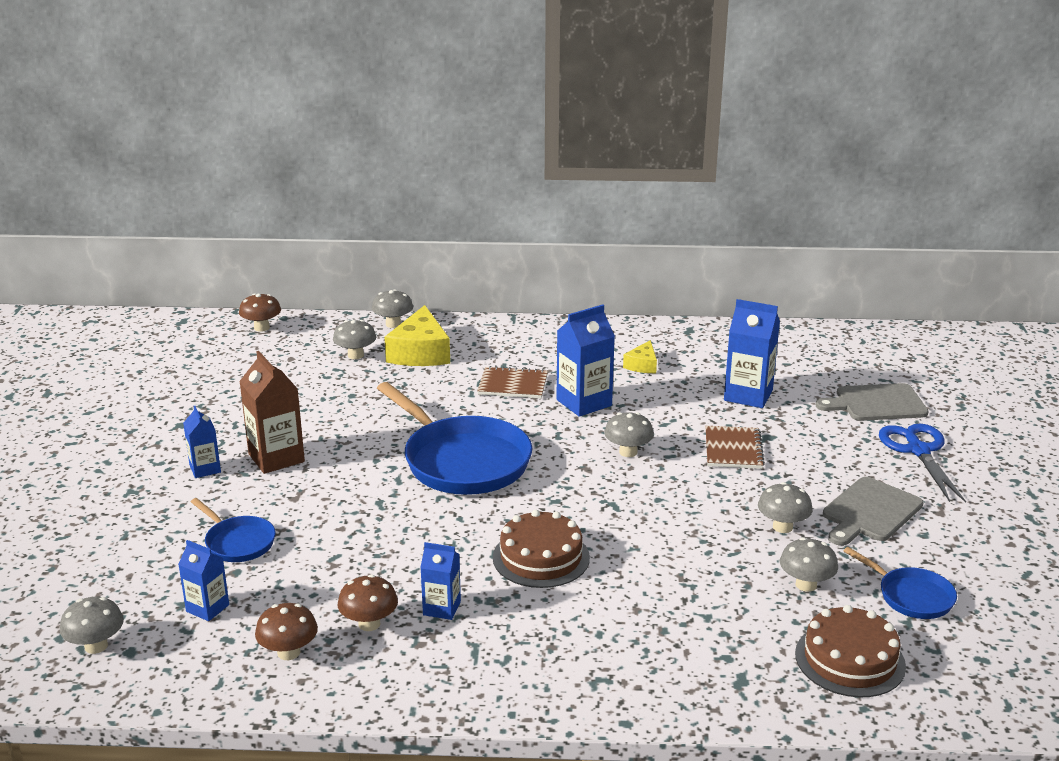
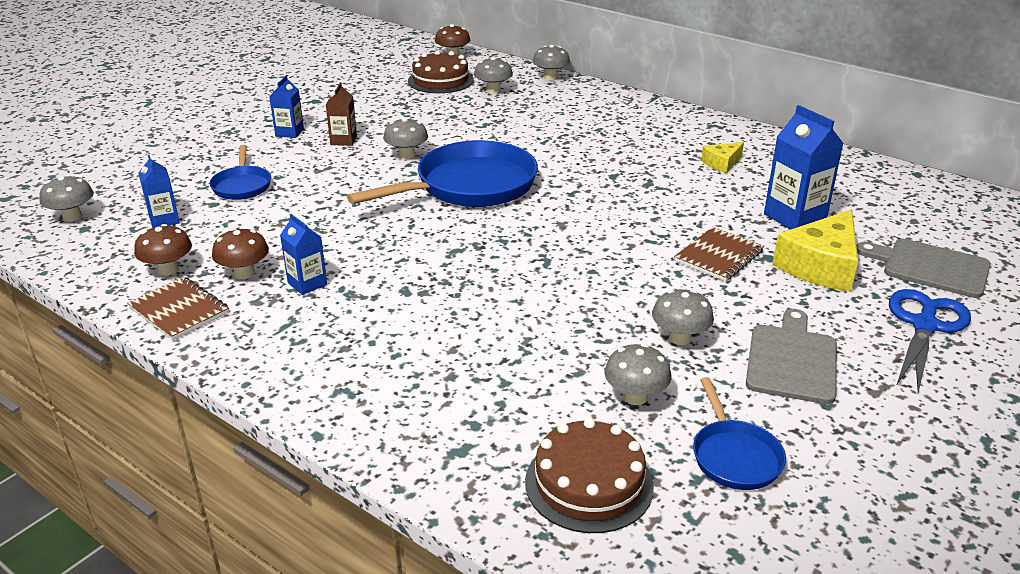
camera: 35 degrees right, 5 degrees up
brown carton [239,351,305,474] -> brown carton [326,82,357,146], size x0.59
blue pan [377,382,532,495] -> blue pan turned 120 degrees counterclockwise [347,140,538,207]
yellow cheese [384,305,450,366] -> yellow cheese moved to [772,210,858,292]
brown notebook [477,366,548,398] -> brown notebook moved to [127,277,229,340]
brown cake [493,510,590,588] -> brown cake moved to [408,50,474,93]
blue carton [556,304,615,417] -> none
grey mushroom [604,412,654,457] -> grey mushroom moved to [383,118,428,159]
grey cutting board [823,477,924,546] -> grey cutting board turned 120 degrees clockwise [746,309,837,404]

